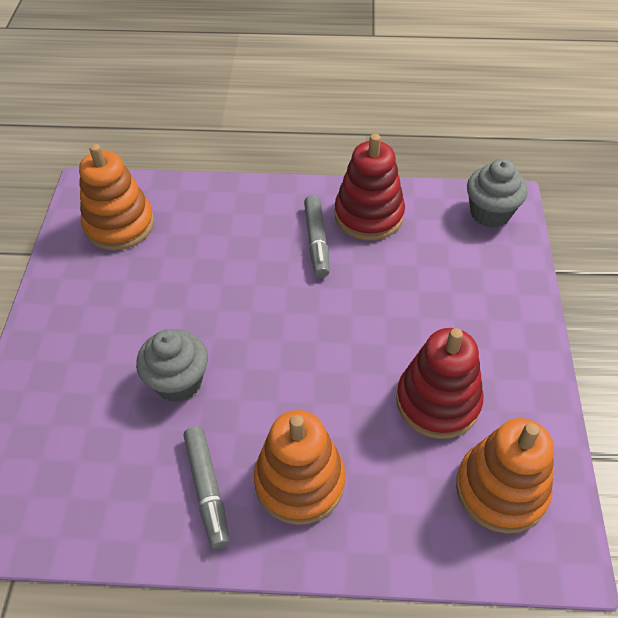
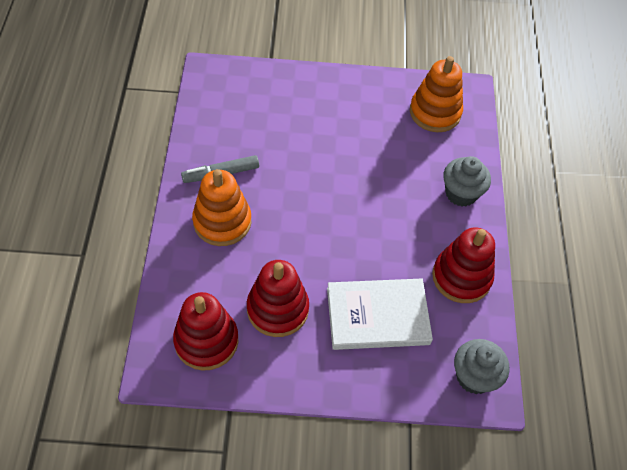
camera: 85 degrees right, 5 degrees up
grey cupcake [136,329,208,402] -> grey cupcake moved to [443,156,491,206]
grey marker [304,195,330,278] -> none
orange stacking toy [456,418,554,534] -> red stacking toy [173,292,238,371]
none -> white book [327,279,433,350]

